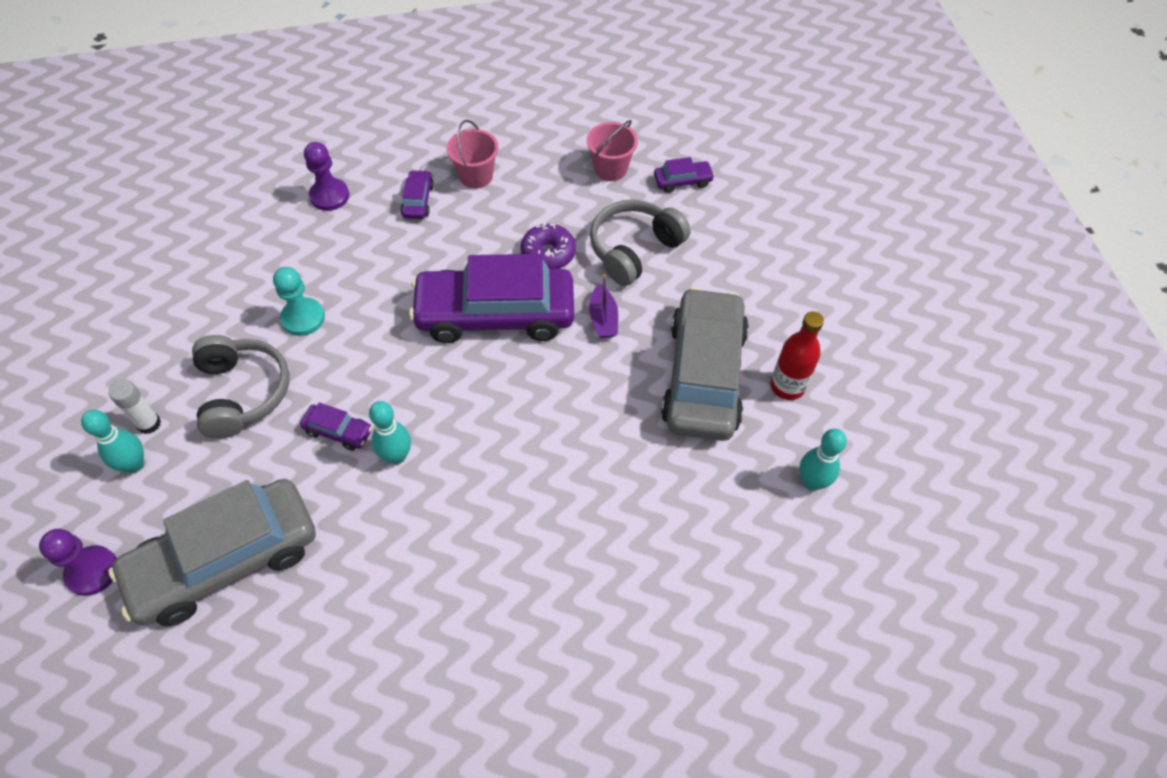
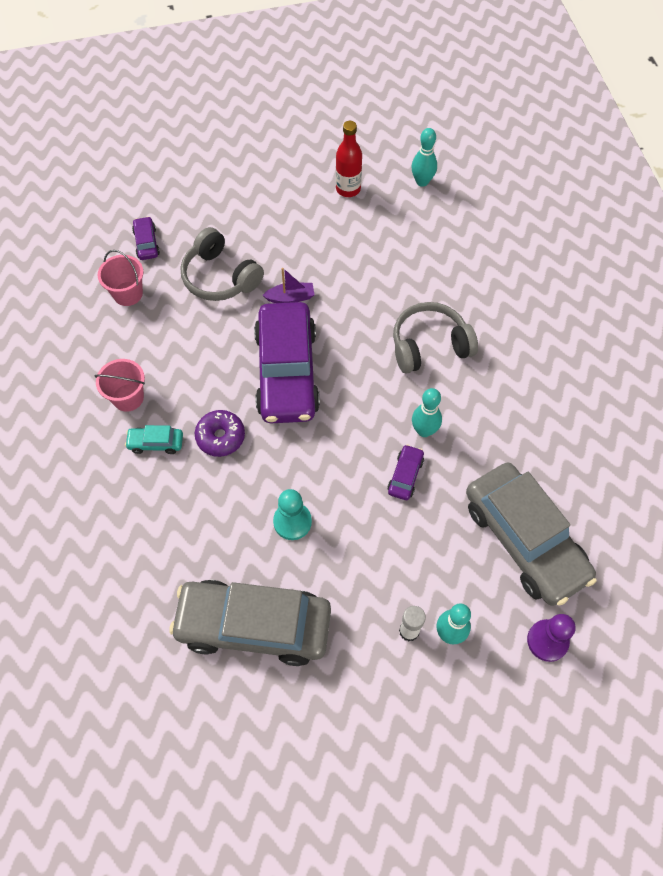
camera: 90 degrees left, 5 degrees up
grey headphones [192,335,290,439] -> grey headphones moved to [393,302,478,374]
purple pawn [304,142,349,211] -> none
purple car [401,170,434,219] -> turquoise car [125,425,183,454]
purple donut [521,224,576,269] -> purple donut moved to [195,410,245,457]
grey car [661,287,749,441] -> grey car moved to [169,580,331,666]

